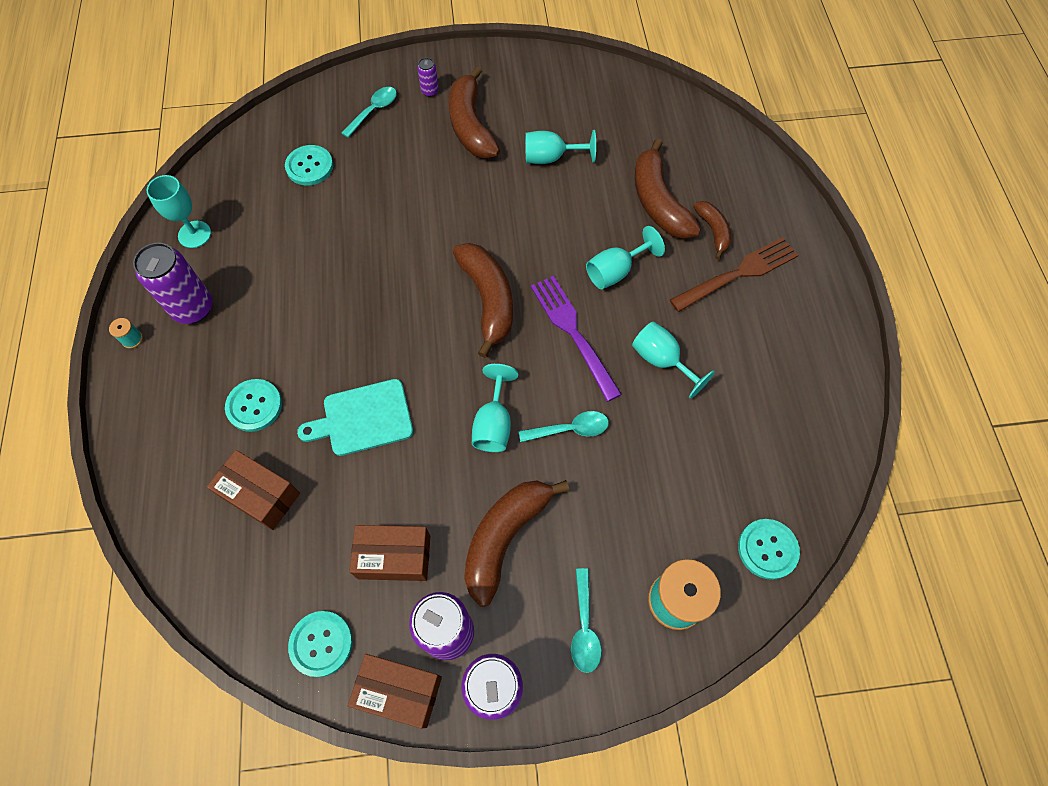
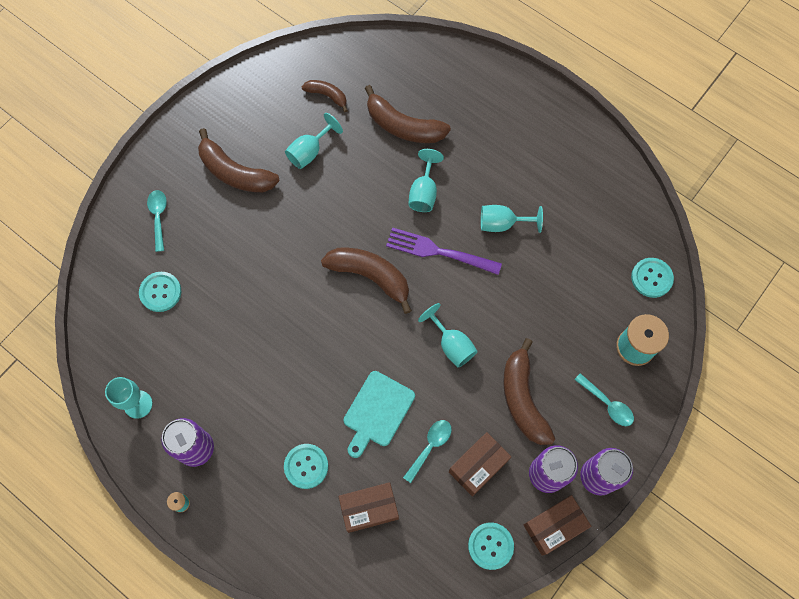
camera: 45 degrees left, 5 degrees up
purple can [417,58,439,97] -> none
turquoise spoon [519,411,609,442] -> turquoise spoon moved to [403,420,451,483]
brown fork [670,237,799,312] -> none
brown banana [693,201,731,260] -> brown banana moved to [302,80,348,112]

